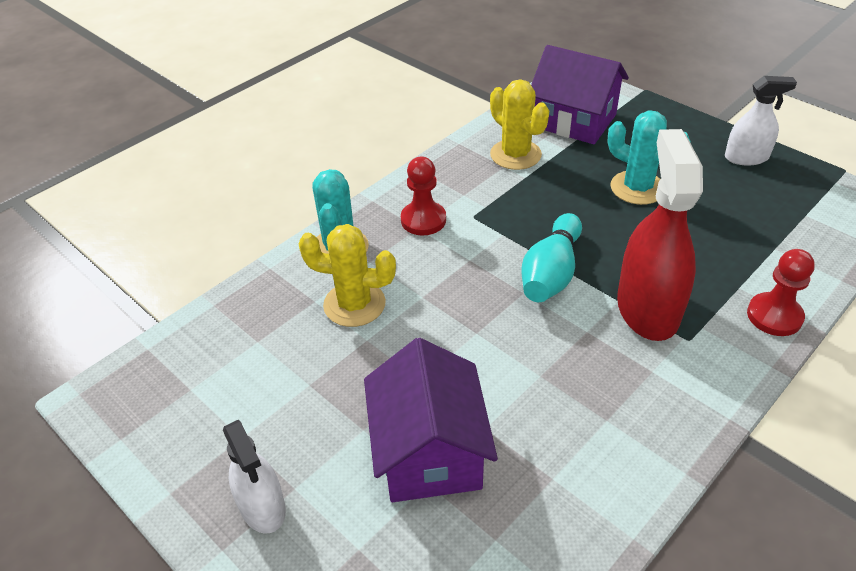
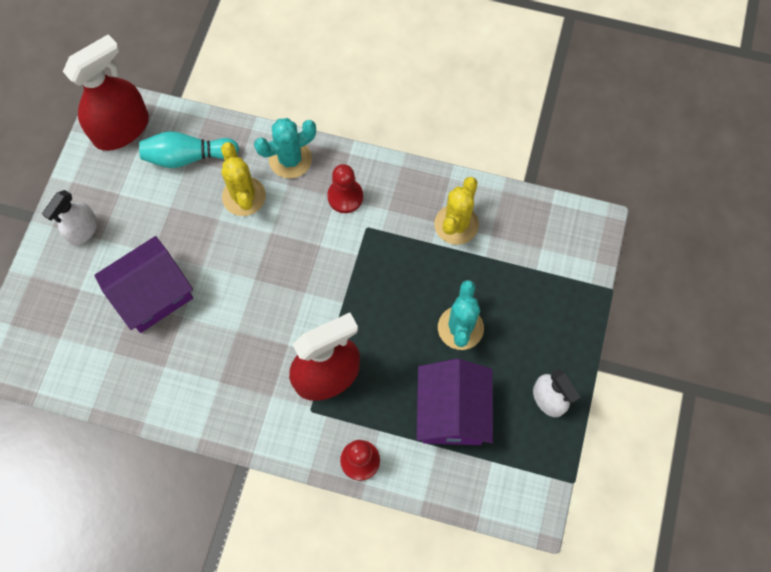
camera: 60 degrees right, 25 degrees up
turquoise bowling pin [521,213,582,302] -> turquoise bowling pin moved to [139,131,239,168]
purple house [531,45,629,144] -> purple house moved to [416,359,493,445]
none -> red spray bottle [63,34,149,151]

